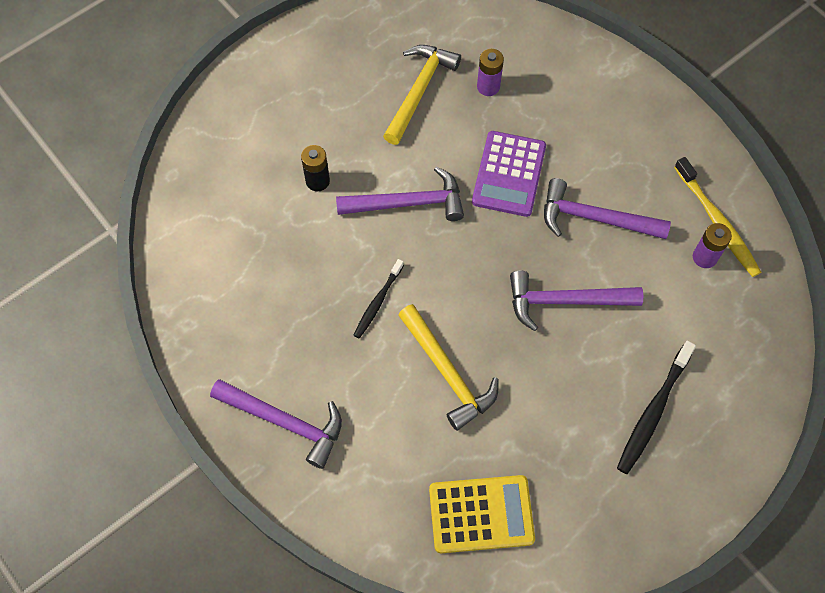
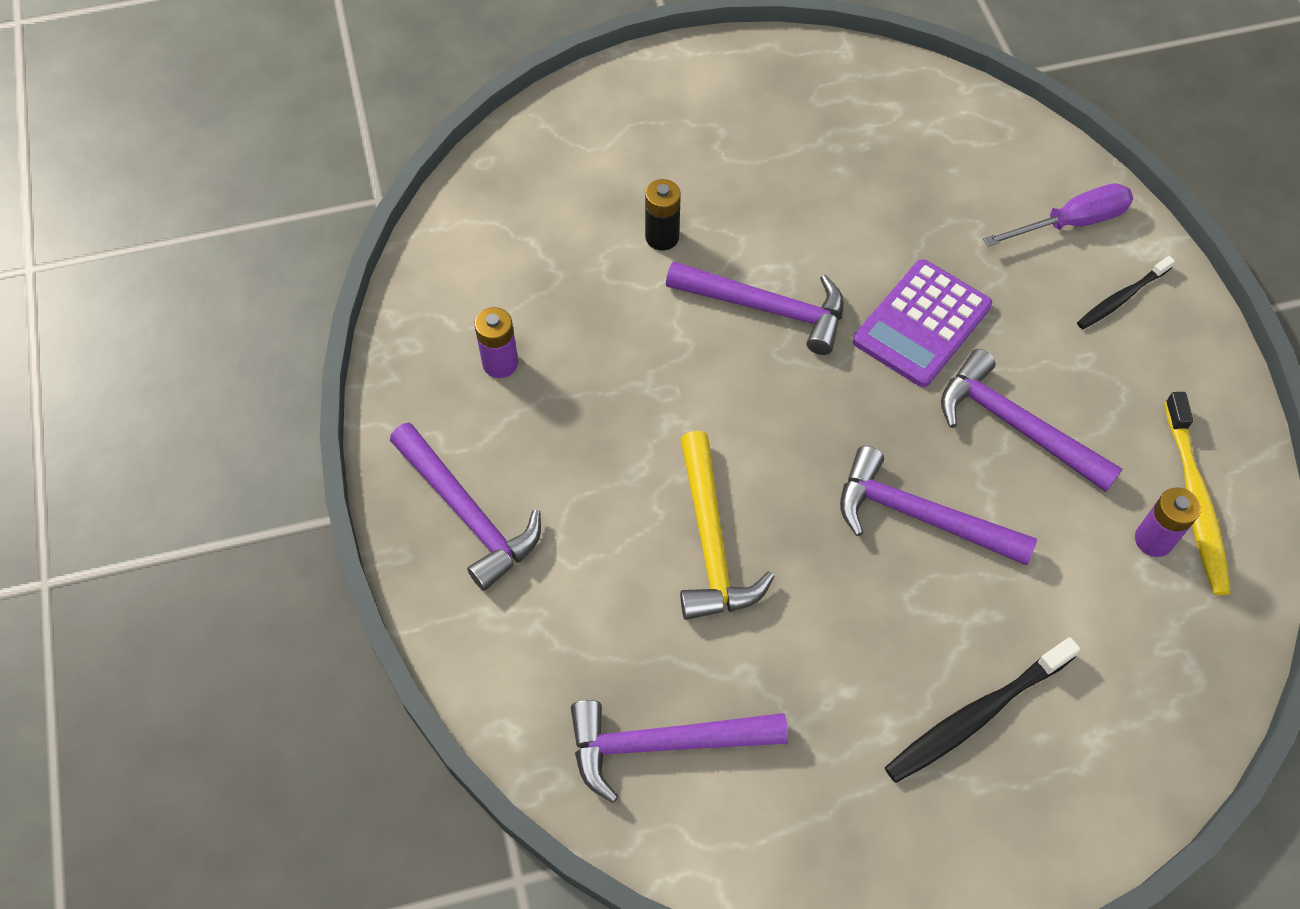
camera: 25 degrees right, 5 degrees down
black toothbrush [354,259,404,338] -> black toothbrush moved to [1077,256,1175,329]
yellow hammer [383,45,461,145] -> none
yellow calculator [429,475,535,553] -> purple hammer [571,700,788,803]
purple battery [477,49,504,96] -> purple battery moved to [474,307,518,378]
none -> purple screwdriver [983,183,1133,247]

